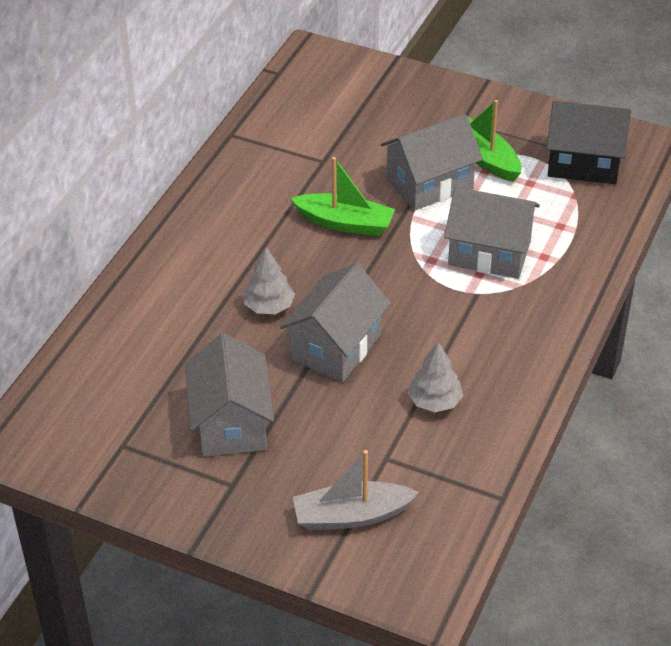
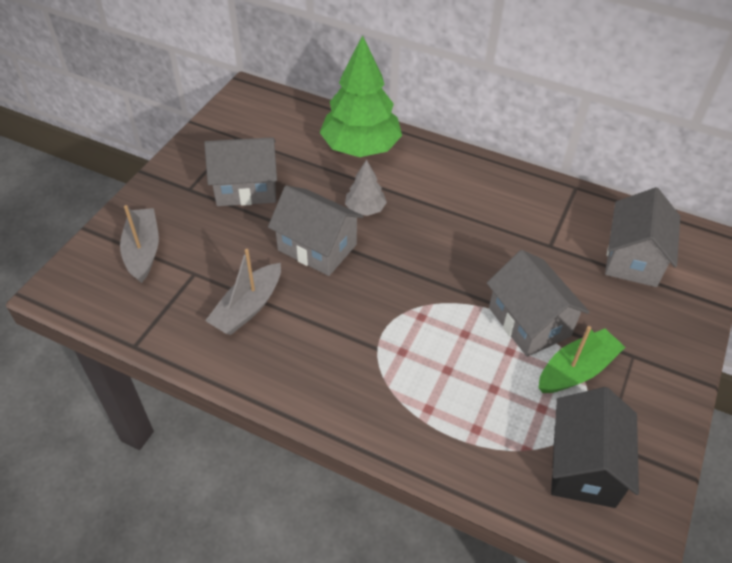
camera: 90 degrees right, 5 degrees up
green boat [290,157,395,236] -> none
grey tree [408,342,463,412] -> grey boat [205,249,281,335]
grey house [444,187,540,279] -> grey house moved to [605,187,680,287]
none -> green tree [320,35,402,157]

